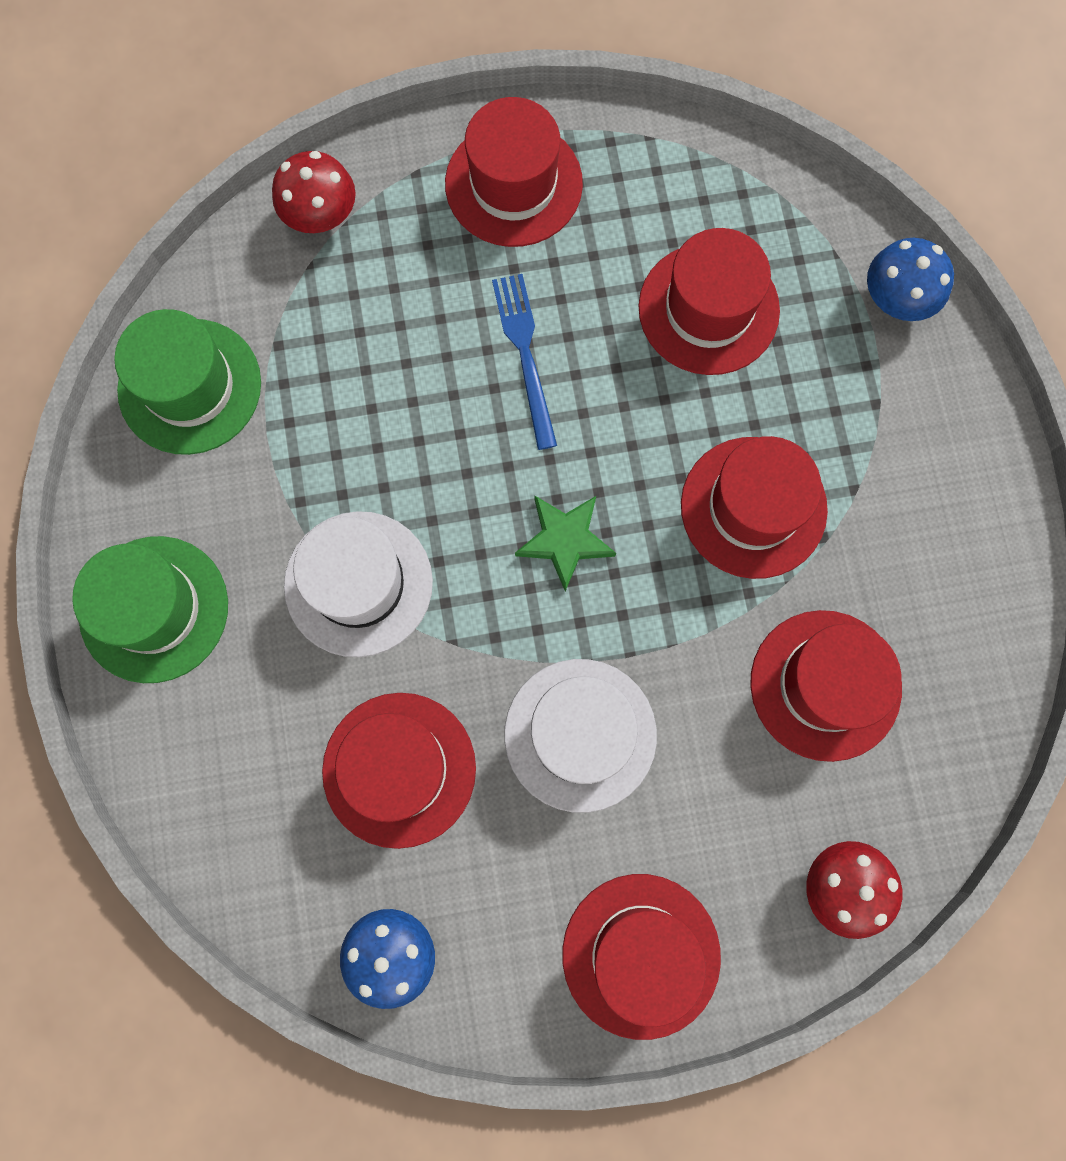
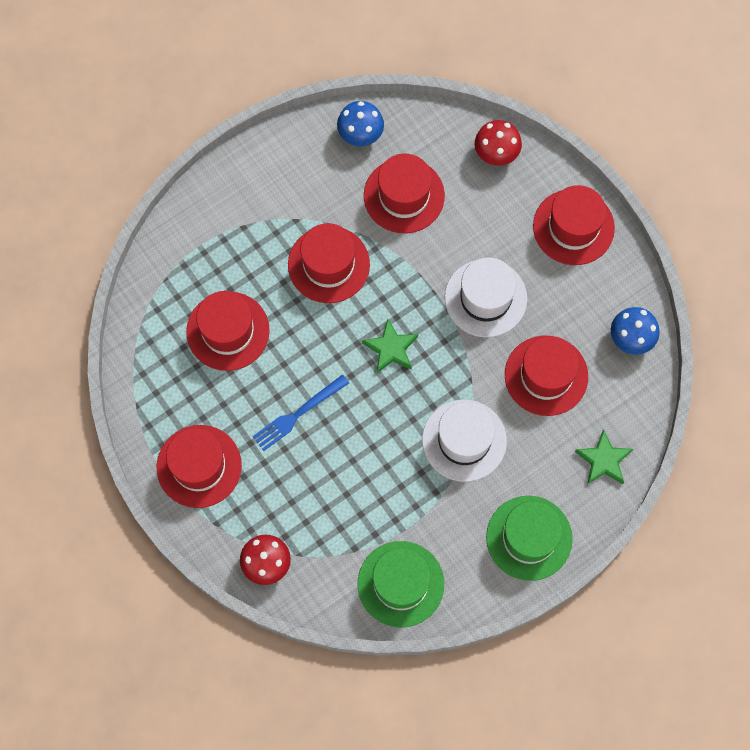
camera: 115 degrees left, 5 degrees down
blue mushroom [867,238,954,321] -> blue mushroom moved to [337,101,384,146]
none -> green star [575,429,633,484]

